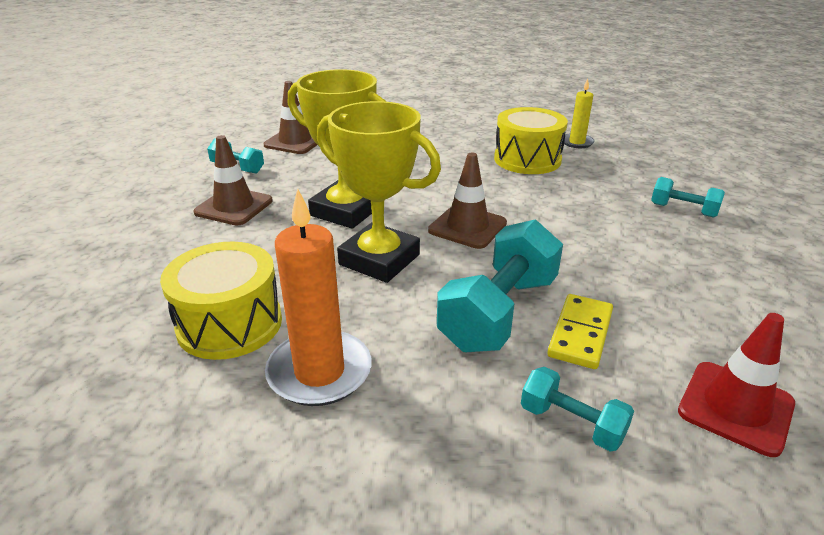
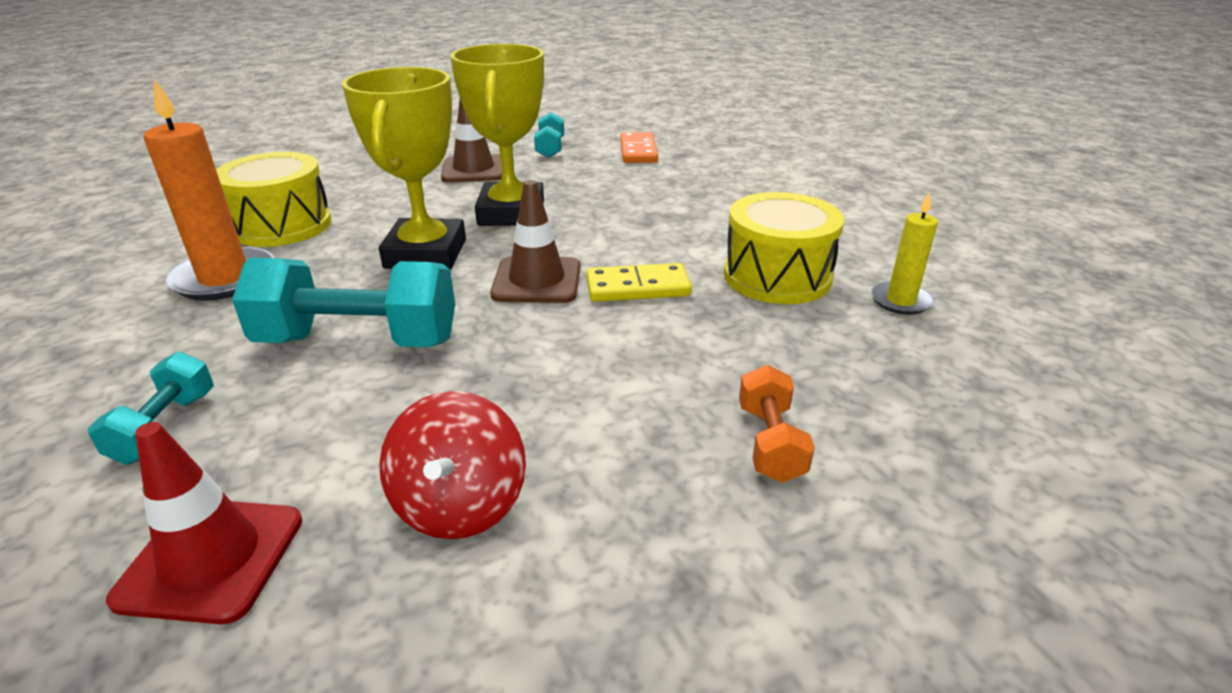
camera: 60 degrees right, 0 degrees up
brown traffic cone [264,81,317,154] -> orange domino [620,132,658,163]
yellow domino [547,294,613,369] -> yellow domino moved to [586,263,692,302]
turquoise dumbbell [651,177,725,218] -> orange dumbbell [739,365,815,483]
none -> red spinning top [379,391,526,539]

